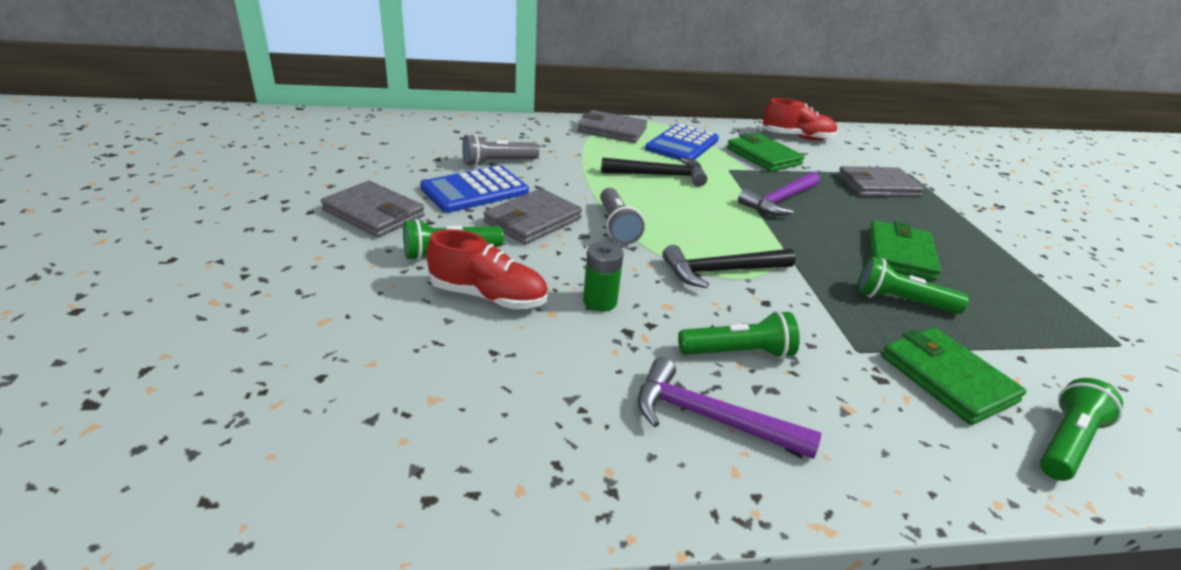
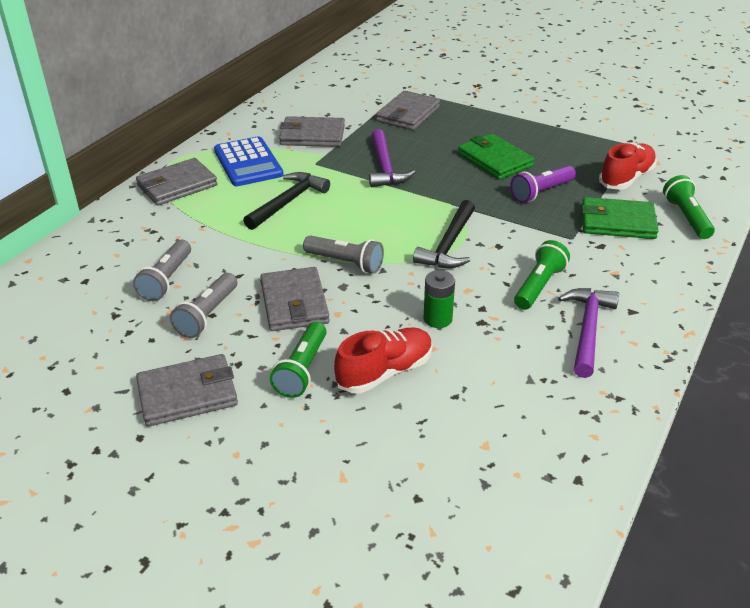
camera: 50 degrees left, 5 degrees up
blue calculator [420,165,529,213] -> grey flashlight [170,273,237,338]
purple hammer [638,357,822,459] -> purple hammer turned 135 degrees clockwise [558,288,619,378]
green wallet [727,133,805,172] -> grey wallet [279,116,345,147]
red shoe [762,98,838,140] -> red shoe moved to [599,143,657,190]
green flashlight [857,257,969,314] -> purple flashlight [510,165,576,203]

